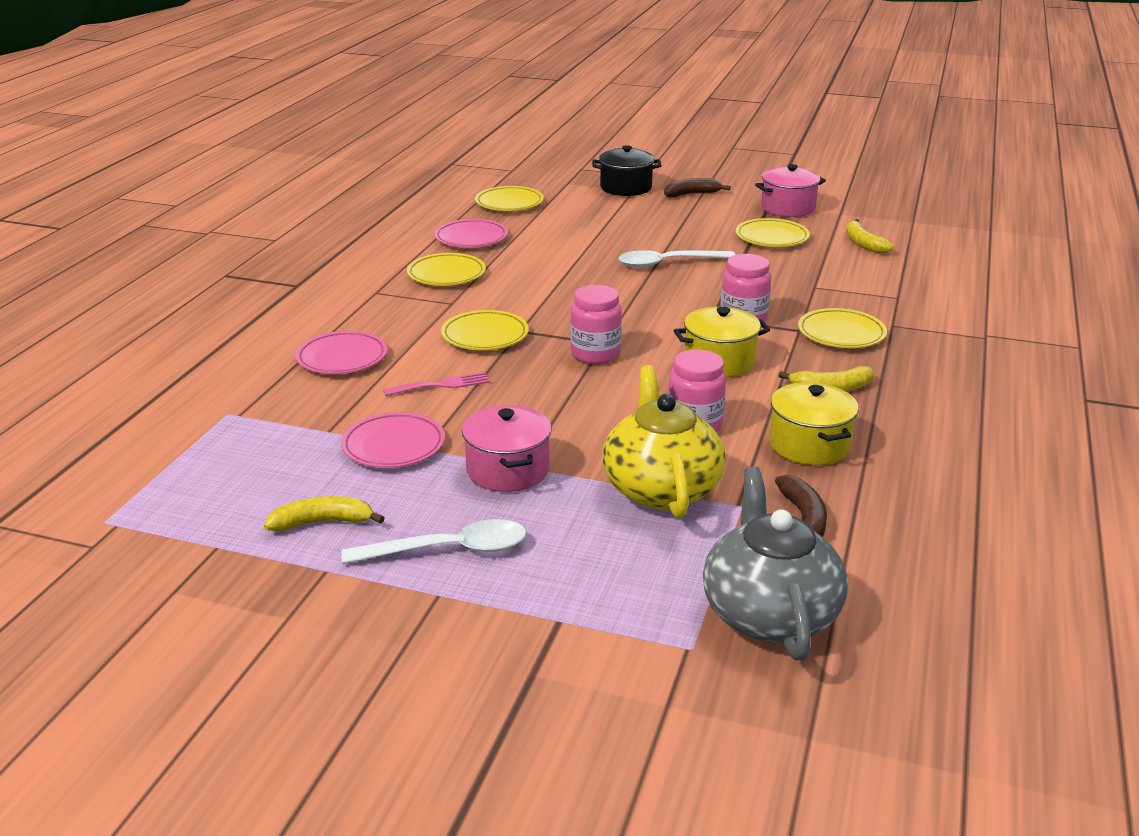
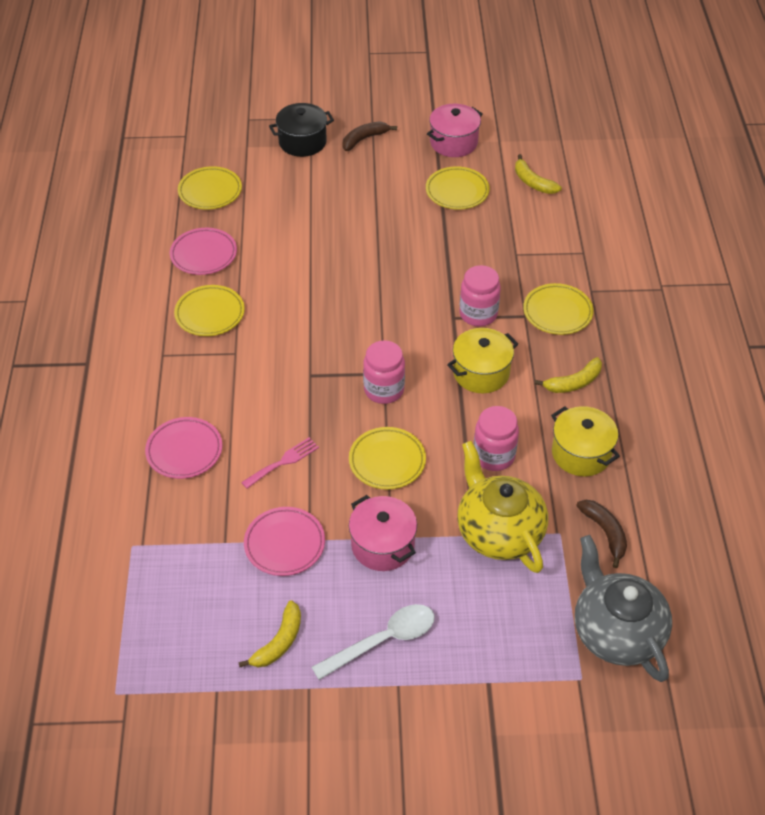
camera: 20 degrees left, 20 degrees up
yellow banana [264,496,385,531] -> yellow banana turned 150 degrees clockwise [238,600,301,667]
yellow plate [441,310,529,350] -> yellow plate moved to [349,427,426,490]
white spoon [619,250,735,268] -> none

